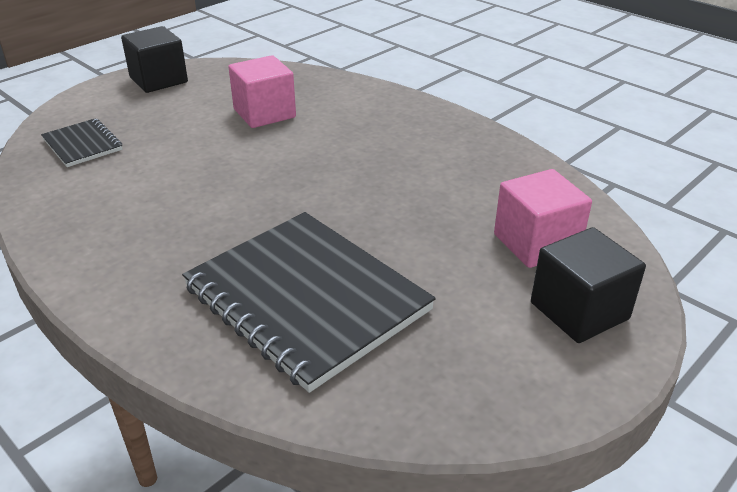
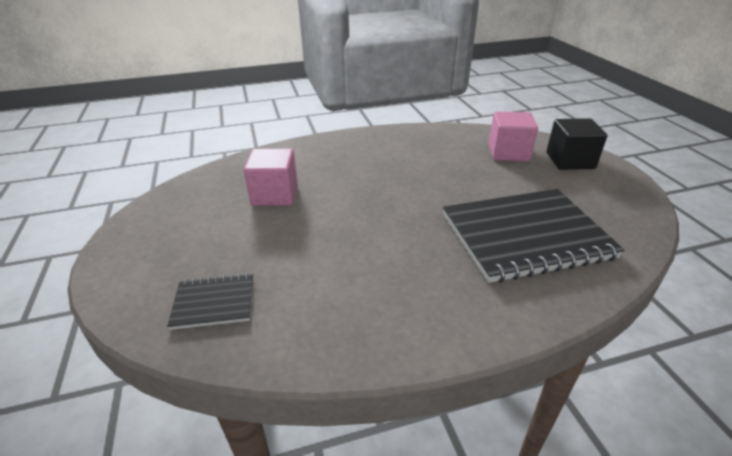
camera: 60 degrees left, 0 degrees up
black cube [121,26,188,93] -> none

